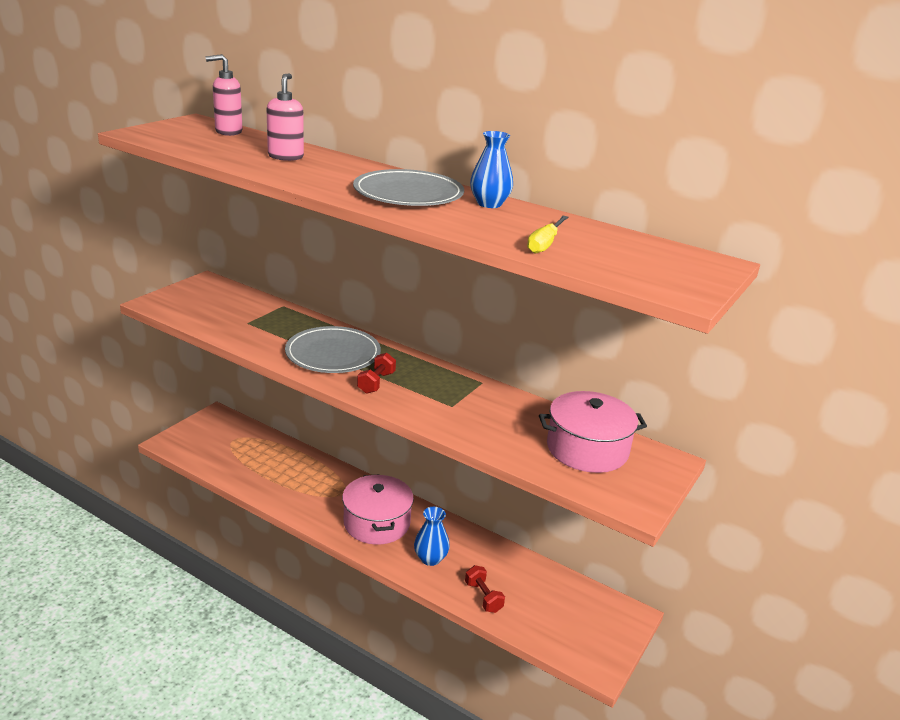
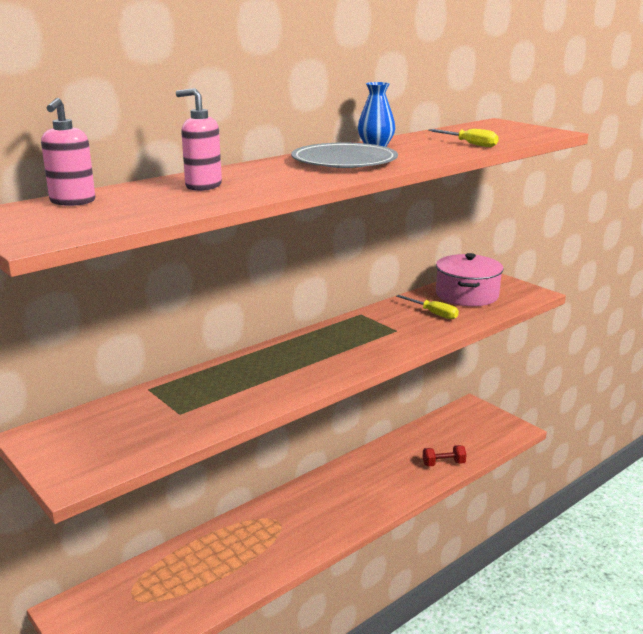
camera: 70 degrees left, 5 degrees down
grey plate [285,326,381,373] -> none
pink pot [342,474,414,545] -> none
red dumbbell [357,353,396,394] -> none
blue vase [414,507,450,566] -> none
none -> yellow screwdriver [396,295,459,319]

